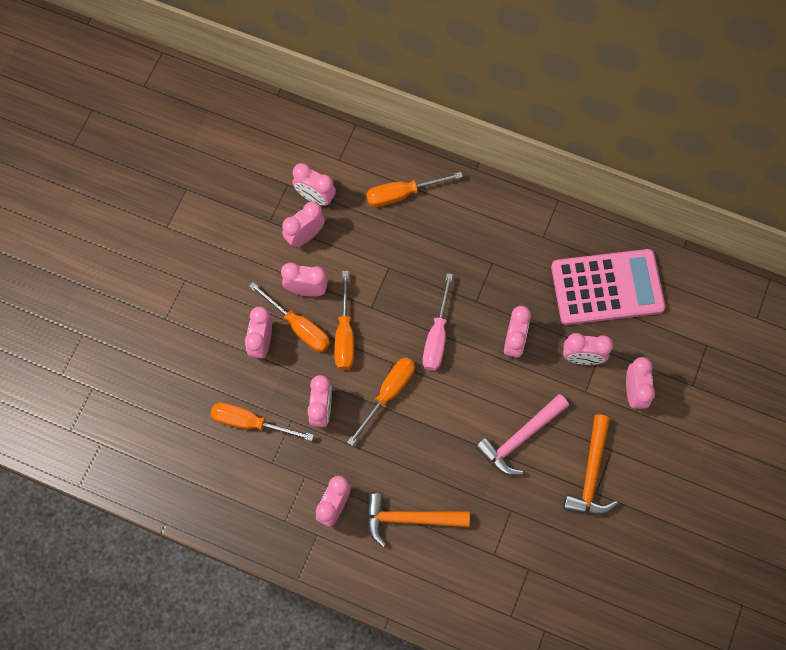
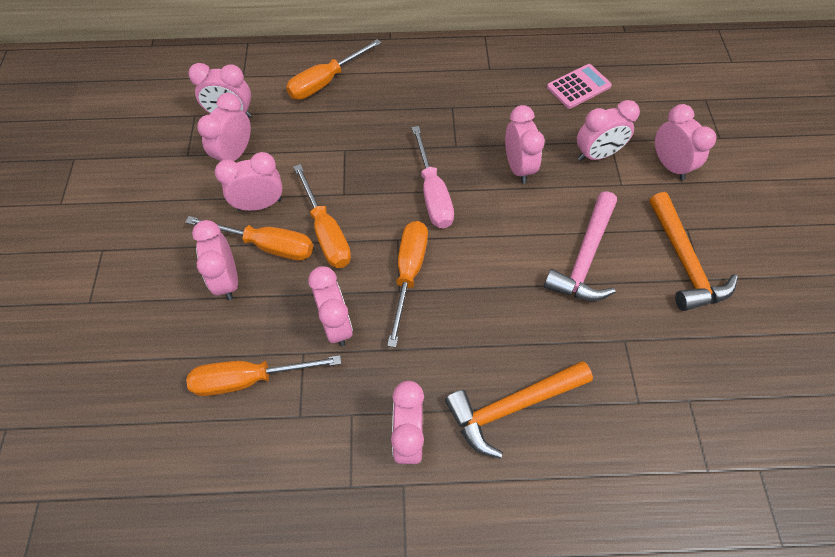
camera: 25 degrees left, 10 degrees down
pink calculator [551,249,665,325] -> pink calculator [547,64,612,109], size x0.48

